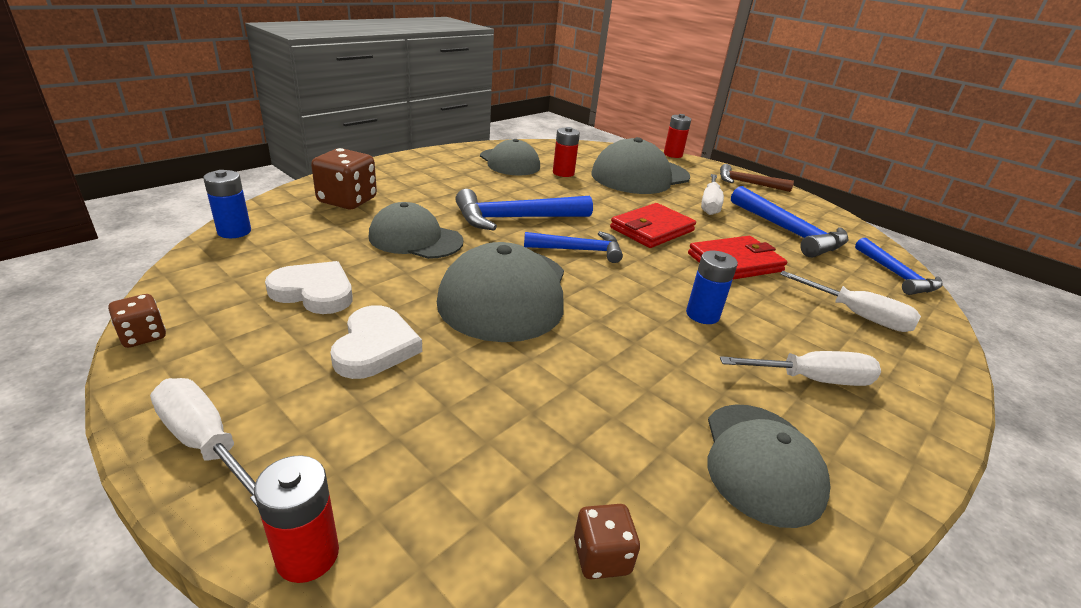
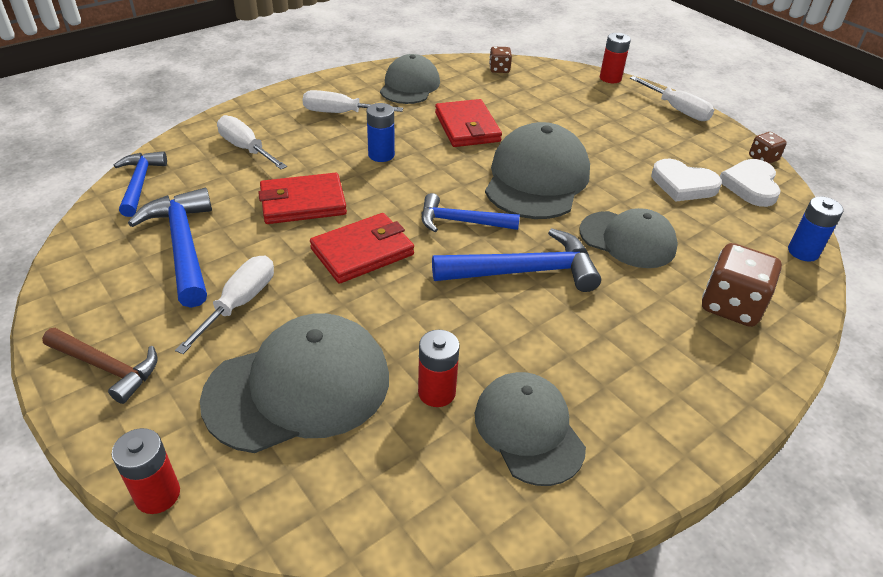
camera: 170 degrees left, 10 degrees up
white heart [330,305,422,379] -> white heart moved to [720,159,780,207]
none -> red wallet [435,99,502,147]

